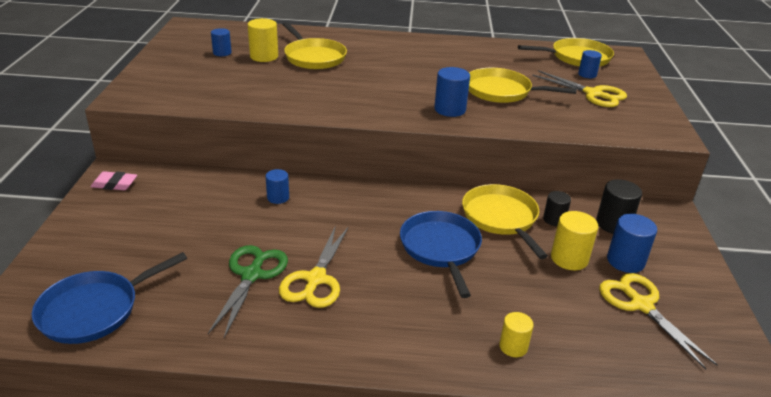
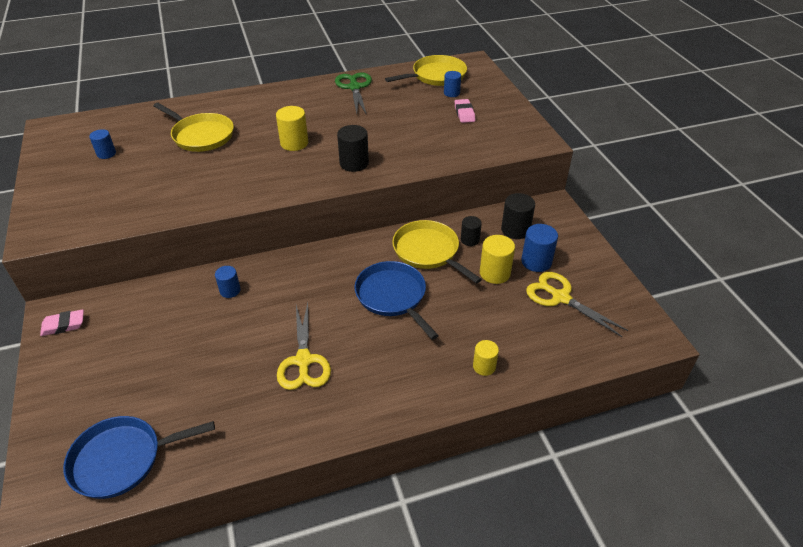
camera: 20 degrees left, 10 degrees up
blue pan [32,252,187,344] -> blue pan turned 45 degrees clockwise [63,416,215,499]
green scissors [208,245,288,338] -> green scissors moved to [335,72,372,115]
yellow cylinder [247,18,278,62] -> yellow cylinder moved to [276,106,308,151]
blue cylinder [434,67,470,117] -> black cylinder [337,125,369,172]
yellow pan [469,68,577,103] -> none
yellow scissors [532,70,627,107] -> pink eraser [455,99,475,123]

